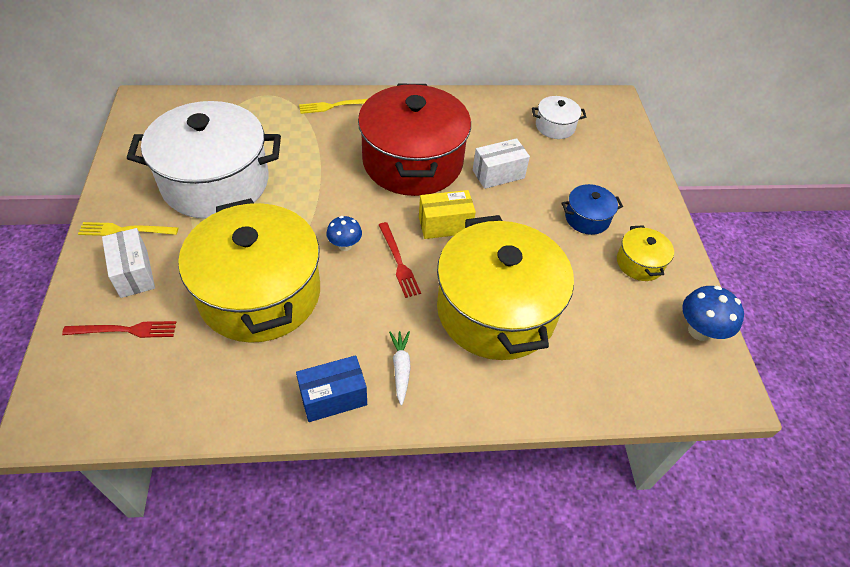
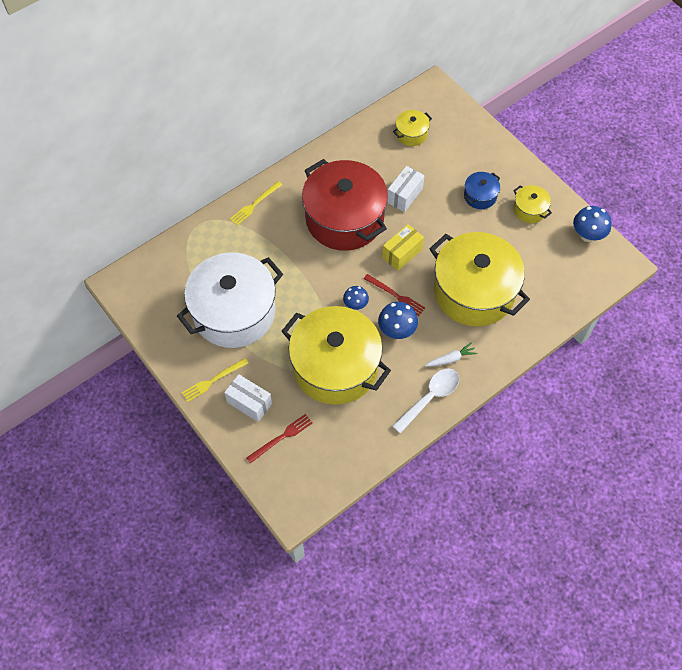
camera: 30 degrees left, 10 degrees up
blue box [296,355,367,422] -> white spoon [392,369,459,434]
white carrot [389,331,411,405] -> white carrot turned 105 degrees clockwise [425,342,478,367]
white pot [532,96,586,139] -> yellow pot [393,110,432,146]
none -> blue mushroom [378,302,418,339]

